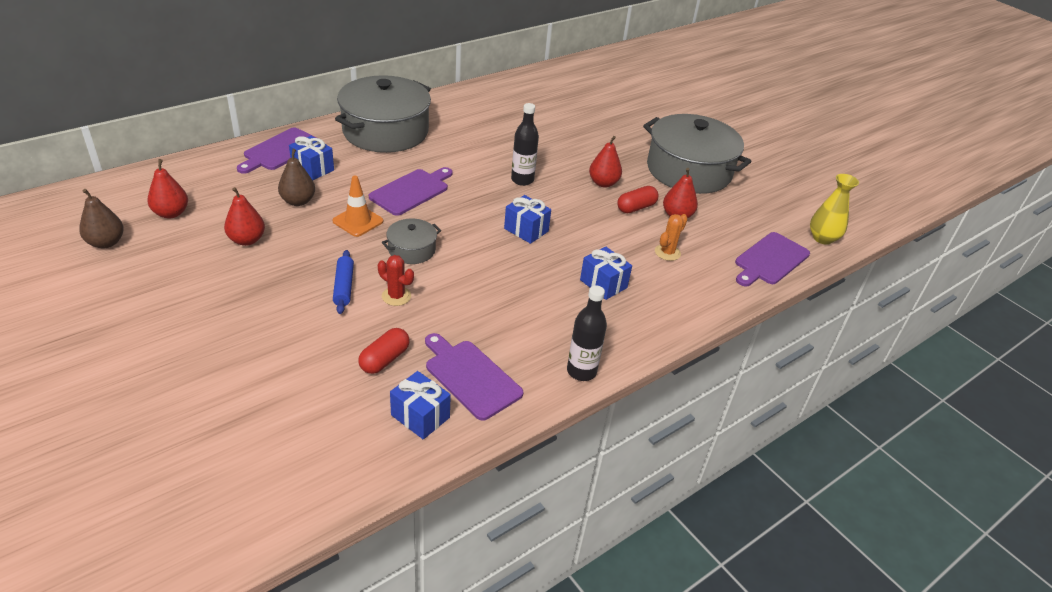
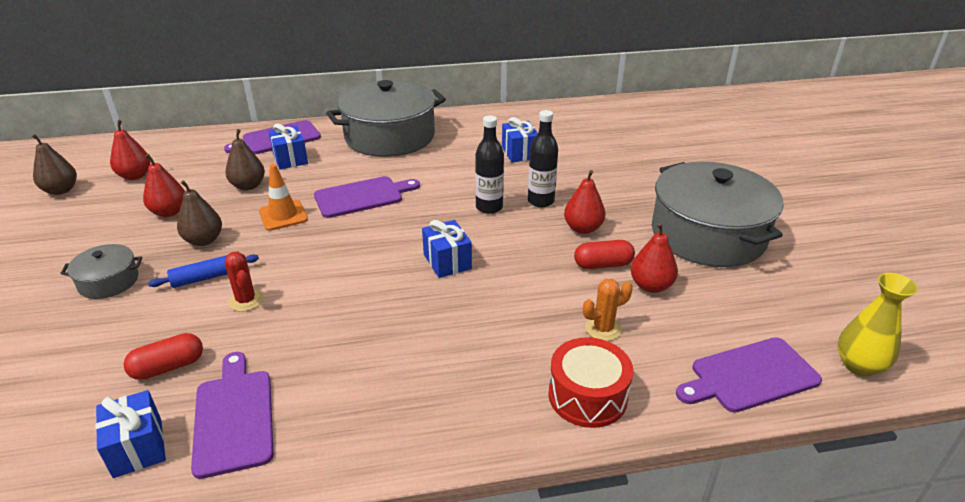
camera: 30 degrees right, 5 degrees down
blue rolling pin [333,250,354,314] -> blue rolling pin turned 45 degrees clockwise [148,254,259,288]
grey pot [382,219,441,264] -> grey pot moved to [60,244,142,299]
black bottle [567,285,607,381] -> black bottle moved to [528,110,558,207]
blue gift [580,246,632,300] -> blue gift moved to [502,117,538,162]
none -> brown pear [177,180,222,246]
none -> red drum [548,337,633,428]

